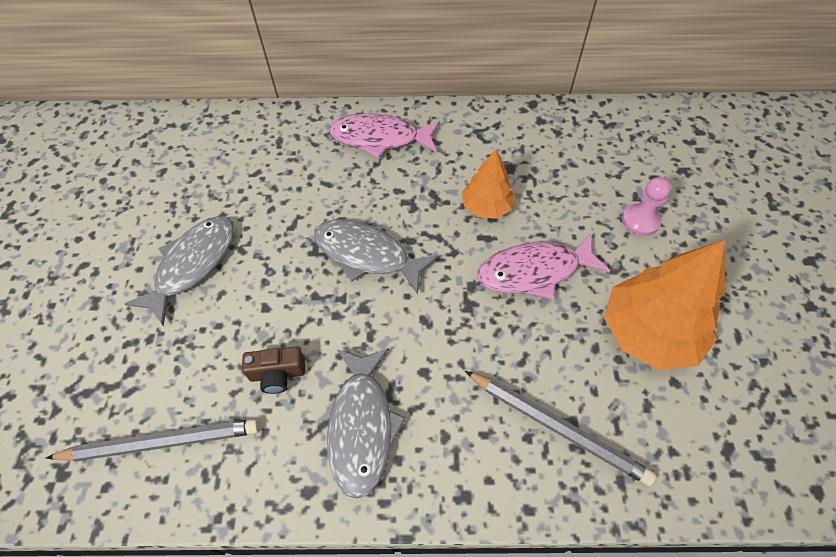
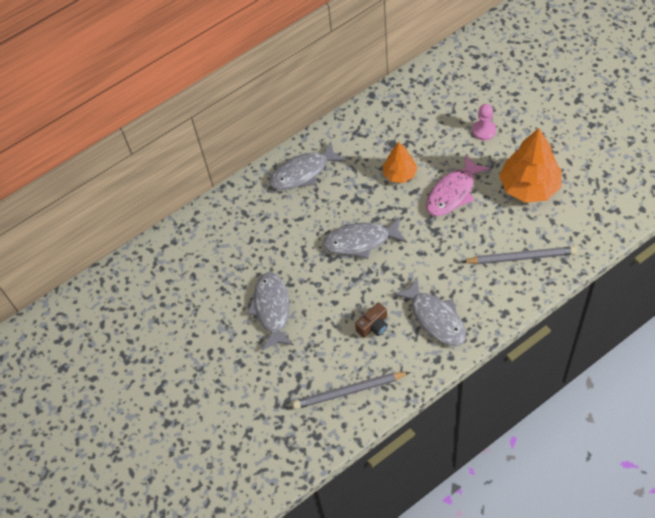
camera: 30 degrees left, 0 degrees up
grey pencil [46,419,259,461] -> grey pencil turned 150 degrees counterclockwise [292,372,410,409]
pink fish [329,113,440,158] -> grey fish [269,141,346,190]

